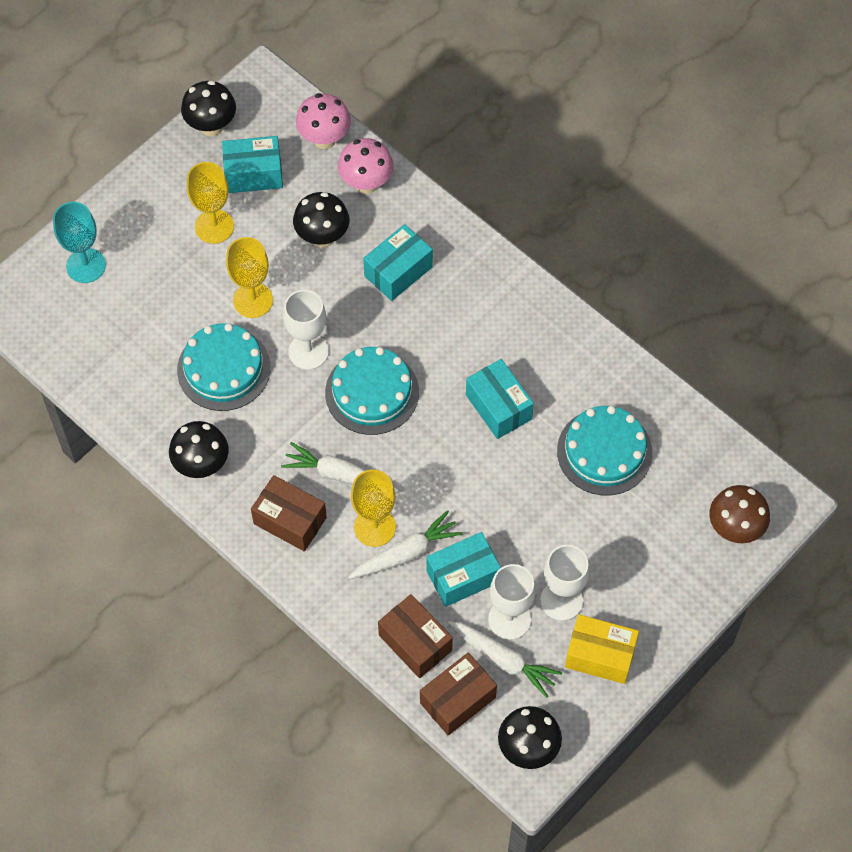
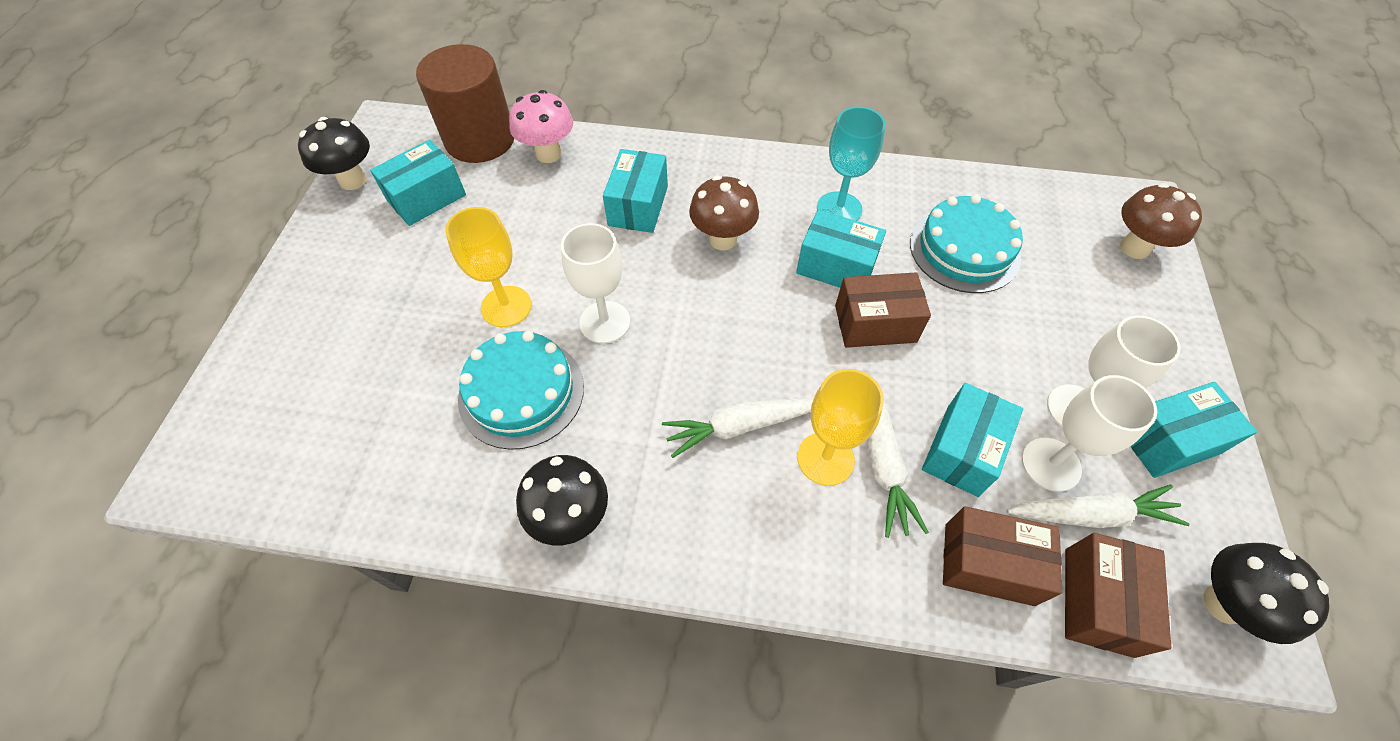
camera: 35 degrees left, 5 degrees down
turquoise goblet [53,202,106,283] -> turquoise goblet moved to [817,107,886,221]
yellow goblet [187,162,234,244] -> none
brown box [251,475,327,551] -> brown box moved to [835,272,931,348]
black mushroom [293,192,349,248] -> none
pink mushroom [296,93,351,149] -> brown cylinder [416,44,514,163]
turquoise cake [325,347,419,435] -> none
white carrot [348,510,463,579] -> white carrot turned 150 degrees clockwise [868,402,929,538]
yellow box [565,614,639,684] -> turquoise box [1130,382,1257,478]
none -> brown mushroom [689,176,759,250]

